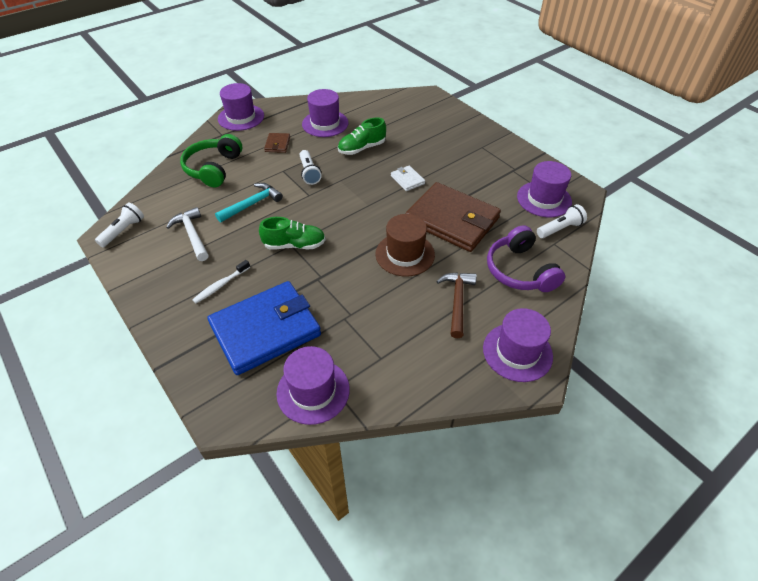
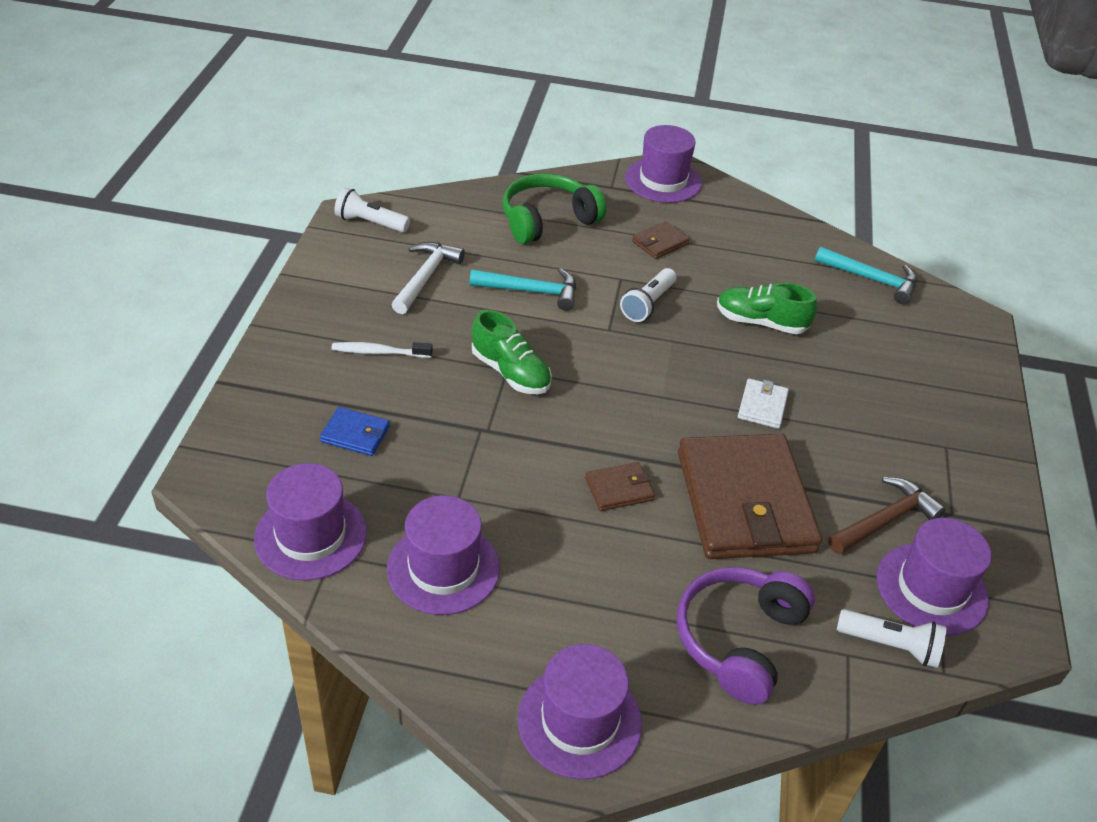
camera: 45 degrees right, 5 degrees down
white flashlight [95,203,144,247] -> white flashlight turned 150 degrees counterclockwise [334,188,410,233]
blue wallet [207,281,321,375] -> blue wallet [320,407,390,456], size x0.41
purple hat [302,89,349,137] -> purple hat moved to [387,495,500,615]
brown hat [375,214,435,277] -> brown wallet [585,462,655,511]
brown hammer [436,272,477,338] -> brown hammer moved to [828,477,946,554]
none -> turquoise hammer [815,246,917,304]

